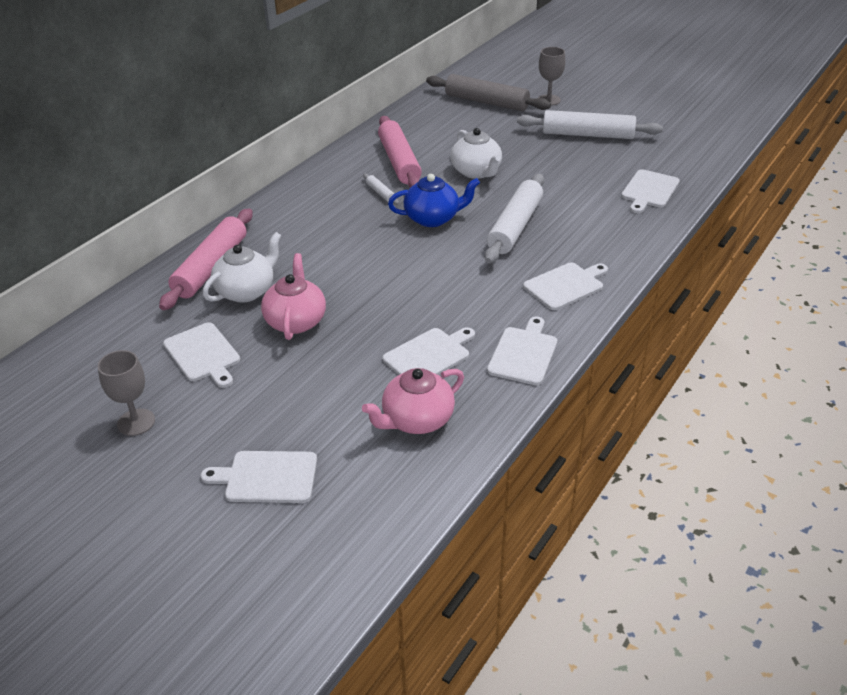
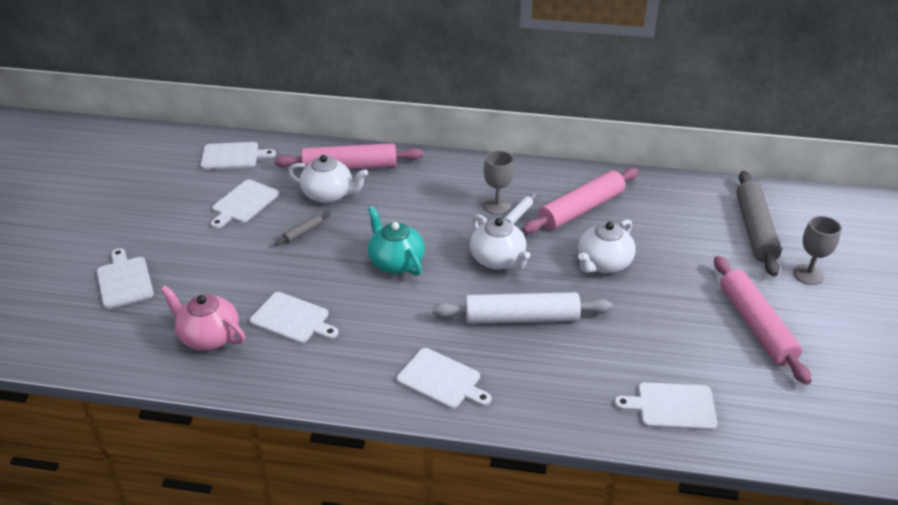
camera: 65 degrees right, 0 degrees up
grey goblet [98,350,155,436] -> grey goblet moved to [483,151,514,215]
pink teapot [261,253,326,340] -> grey rolling pin [275,212,330,246]
blue teapot [388,174,480,227] -> white teapot [470,214,530,271]
white cutting board [487,316,557,385] -> white cutting board moved to [200,142,276,170]
white rolling pin [517,110,663,139] -> pink rolling pin [714,256,812,385]
none -> turquoise teapot [368,206,425,276]

